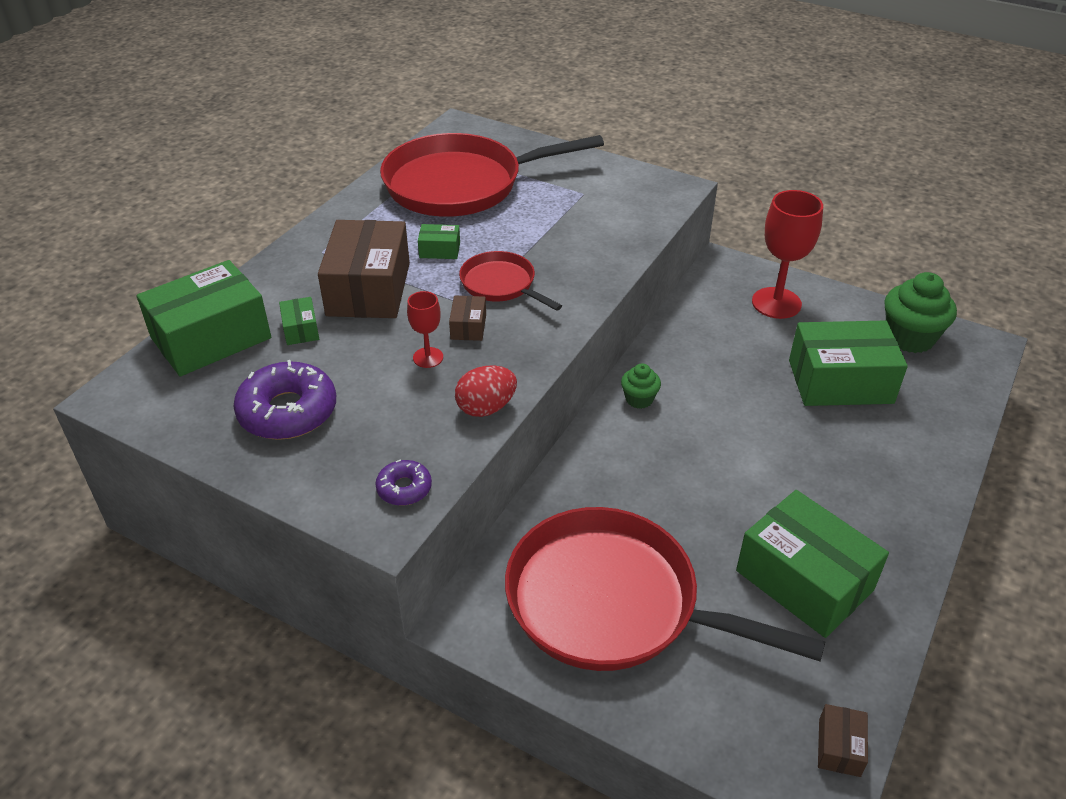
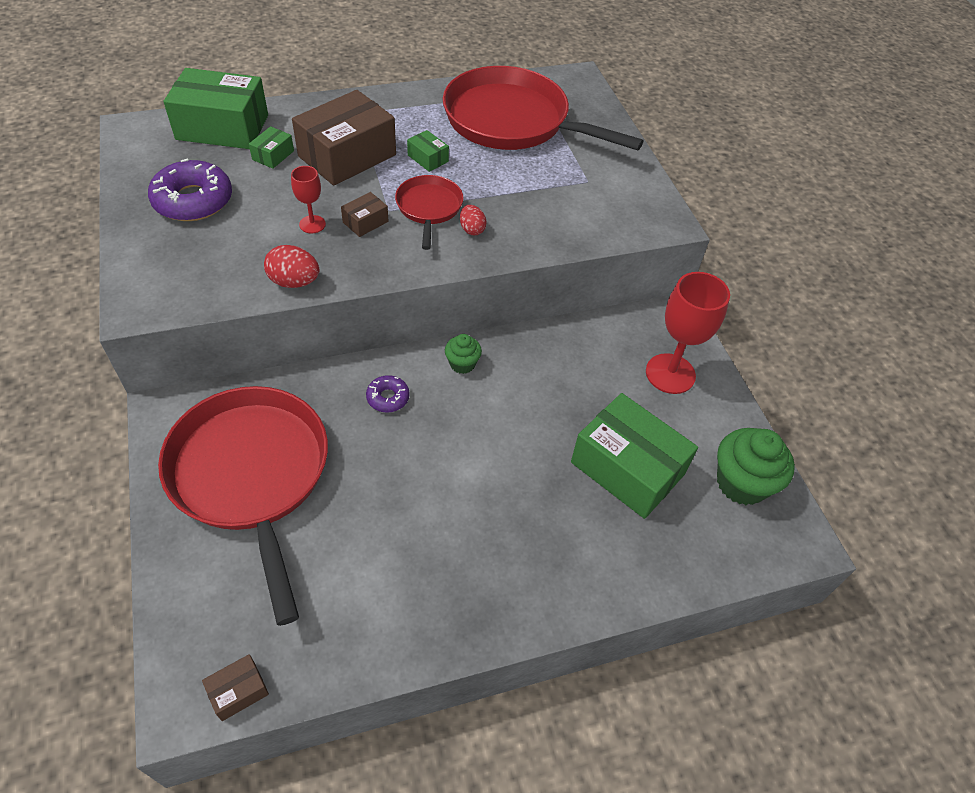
camera: 40 degrees right, 10 degrees up
purple donut [375,460,432,506] -> purple donut moved to [366,375,410,413]
green box [736,490,889,638] -> none
none -> red egg [460,205,487,235]

